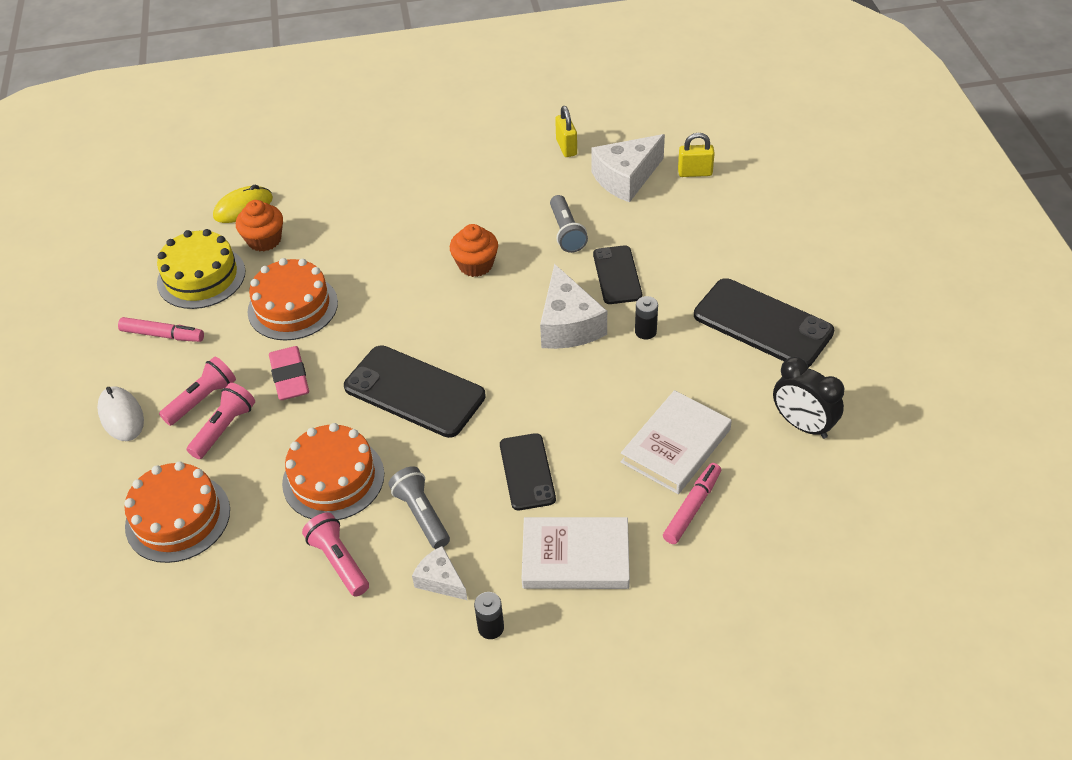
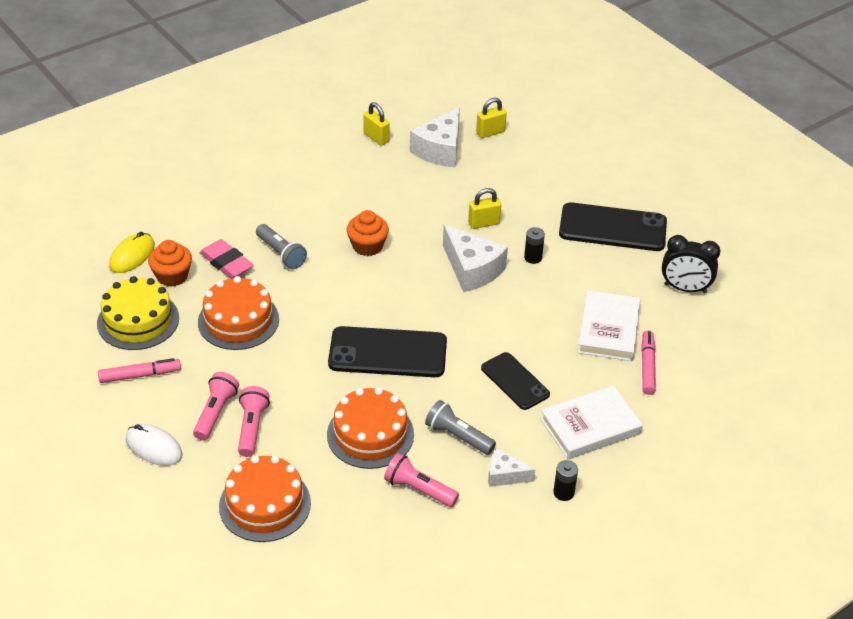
camera: 30 degrees left, 5 degrees down
pink eraser [269,346,309,400] -> pink eraser moved to [199,239,254,279]
grey flashlight [550,195,588,253] -> grey flashlight moved to [256,224,307,269]
black phone [593,245,642,304] -> yellow padlock [468,188,501,229]

